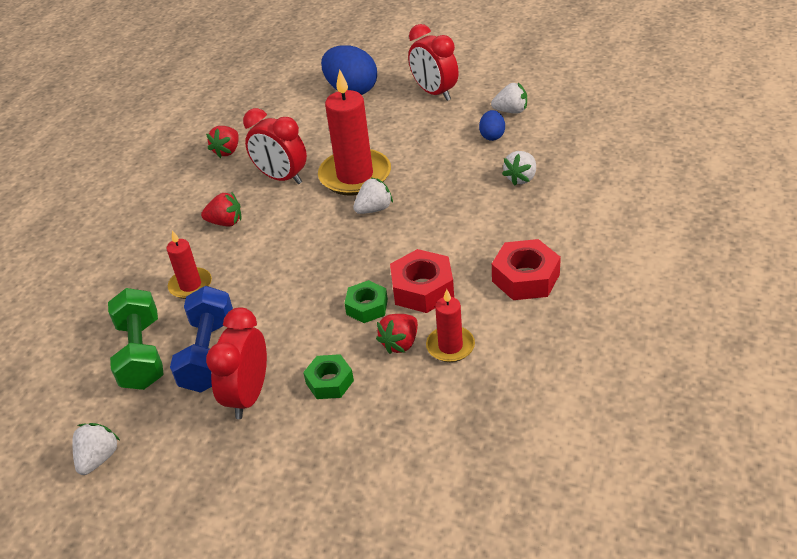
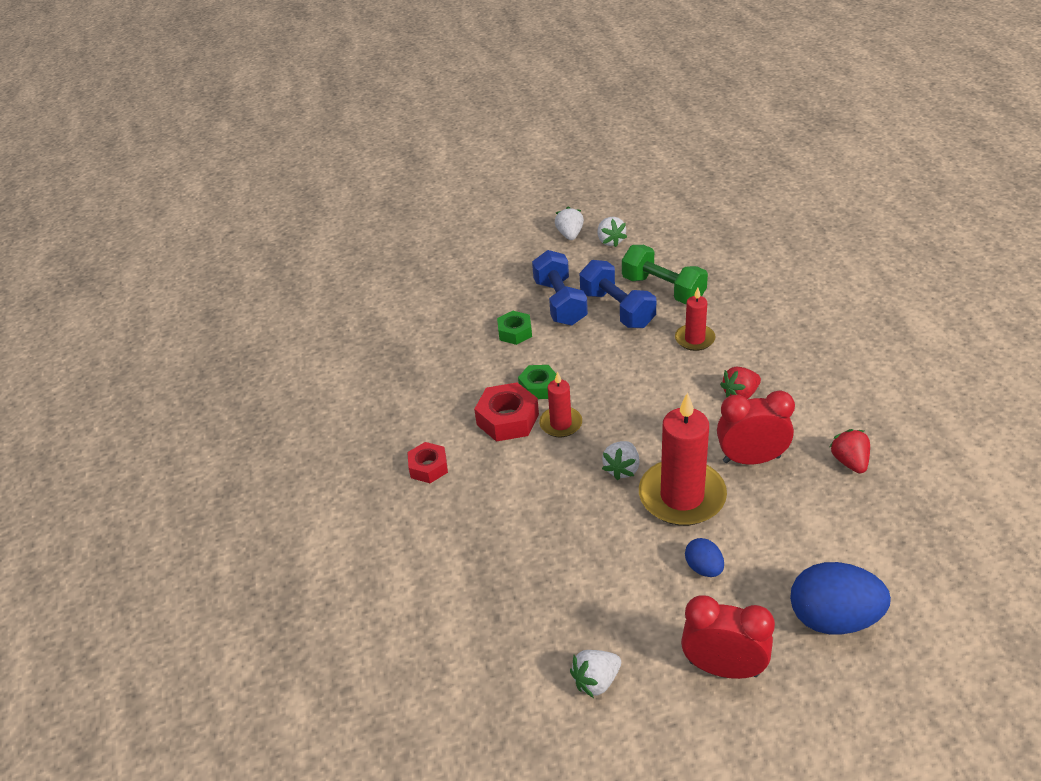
camera: 145 degrees right, 0 degrees up
red clock [206,308,267,419] -> blue dumbbell [532,250,588,326]
red strawberry [376,314,418,354] -> none
red candle [426,289,475,362] -> red candle moved to [539,372,582,437]
blue egg [479,110,505,141] -> blue egg moved to [685,538,724,577]
red nut [492,239,561,300] -> red nut [407,442,448,483], size x0.65
white strawberry [502,151,536,186] -> white strawberry moved to [555,206,584,240]

